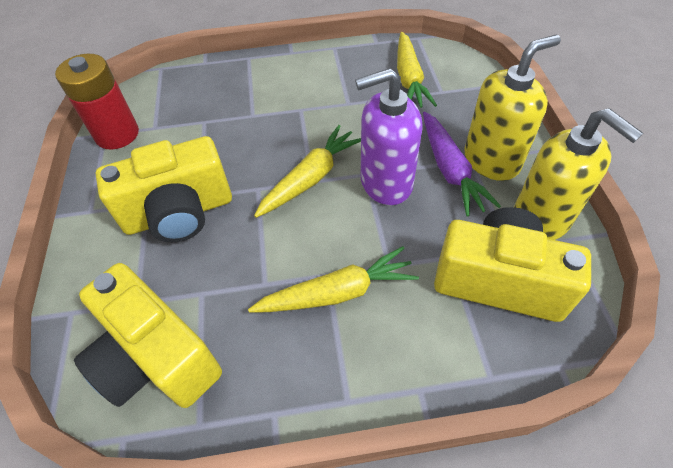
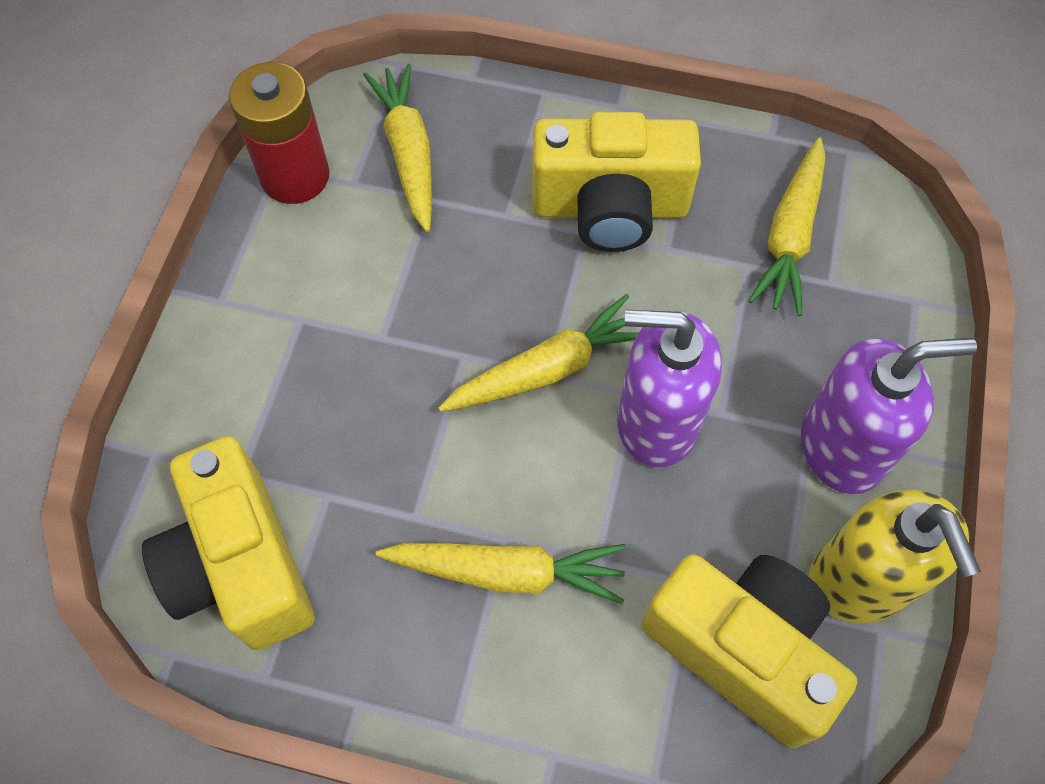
camera: 20 degrees right, 10 degrees up
yellow camera [95,136,232,242] -> yellow camera moved to [533,112,701,252]
purple carrot [423,112,501,217] -> none
yellow soap dispenser [464,35,561,181] -> purple soap dispenser [801,338,977,494]
none -> yellow carrot [363,64,432,232]

